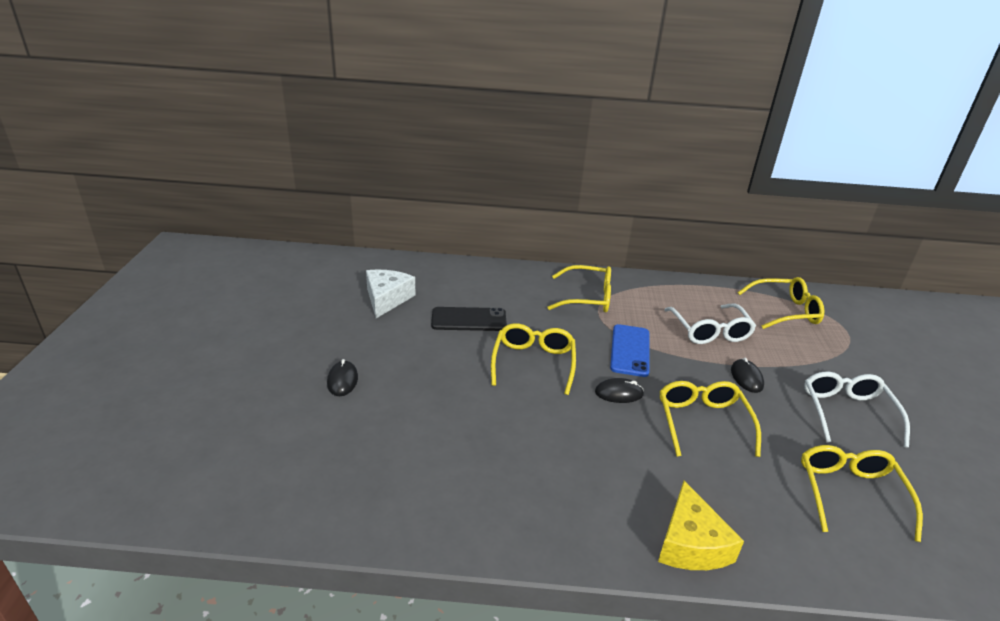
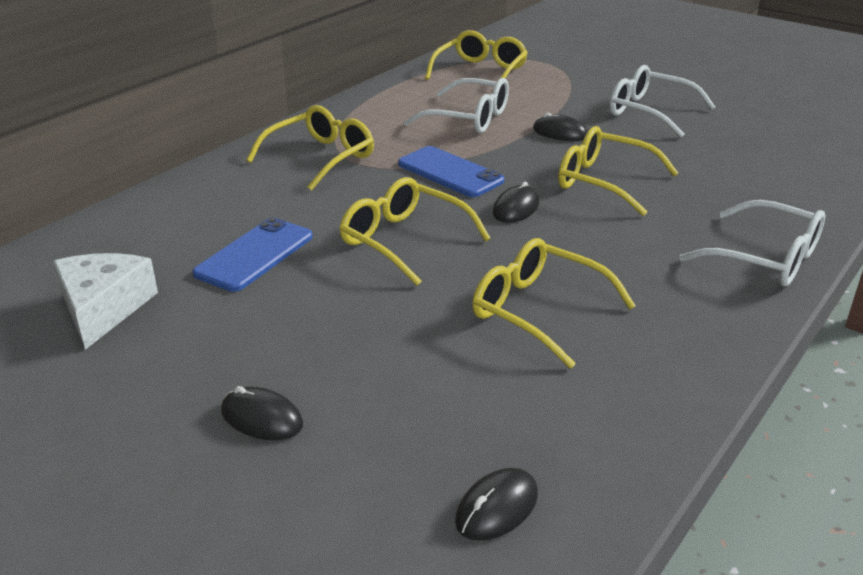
camera: 55 degrees left, 0 degrees up
white cheese [366,269,416,318] -> white cheese turned 45 degrees clockwise [53,253,158,350]
black phone [431,307,507,331] -> blue phone [193,217,313,292]
yellow cheese [658,481,744,570] -> white glasses [679,200,825,287]
yellow glasses [801,445,923,542] -> yellow glasses moved to [472,238,636,369]
none -> black mouse [455,468,538,541]

